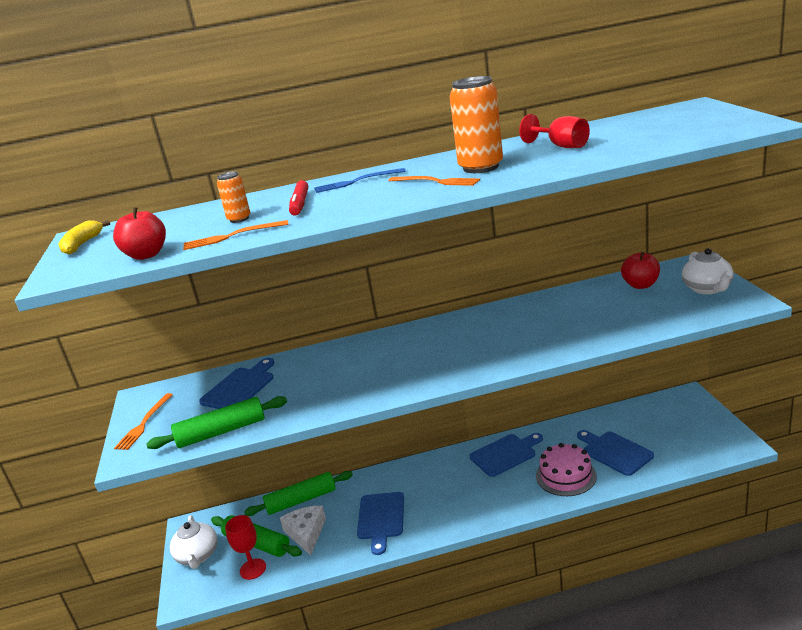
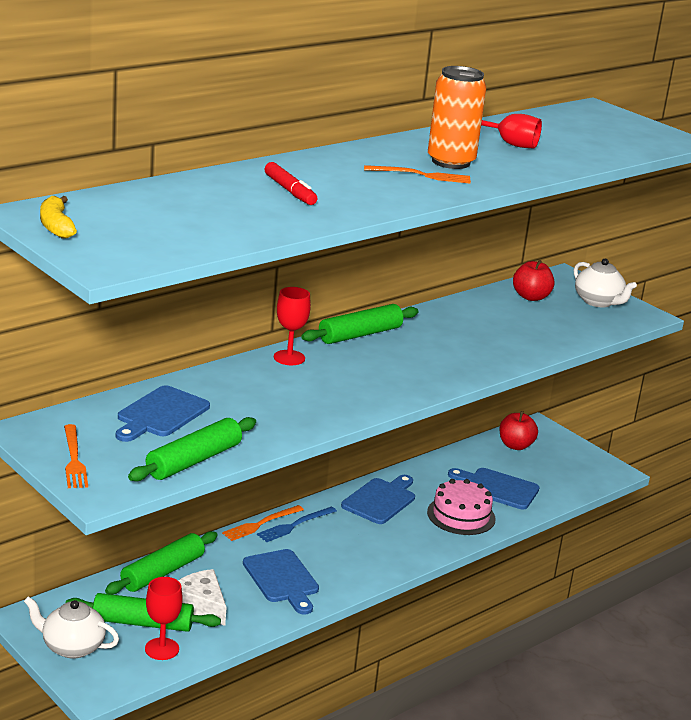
camera: 35 degrees left, 0 degrees up
red apple [113,207,166,260] -> red apple moved to [500,411,538,450]
white teapot [170,515,217,569] -> white teapot turned 150 degrees clockwise [24,596,119,659]
orange fork [183,220,289,250] -> orange fork moved to [222,505,304,541]
blue cutting board [199,358,274,409] -> blue cutting board turned 150 degrees counterclockwise [116,385,210,442]
orange can [217,172,250,223] -> none
blue fork [314,168,406,193] -> blue fork moved to [257,506,337,543]
none -> red goblet [274,287,311,365]
none -> green rolling pin [301,304,418,344]

